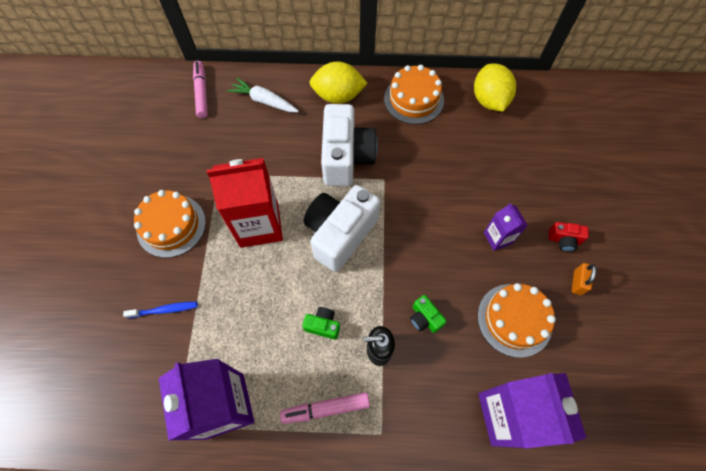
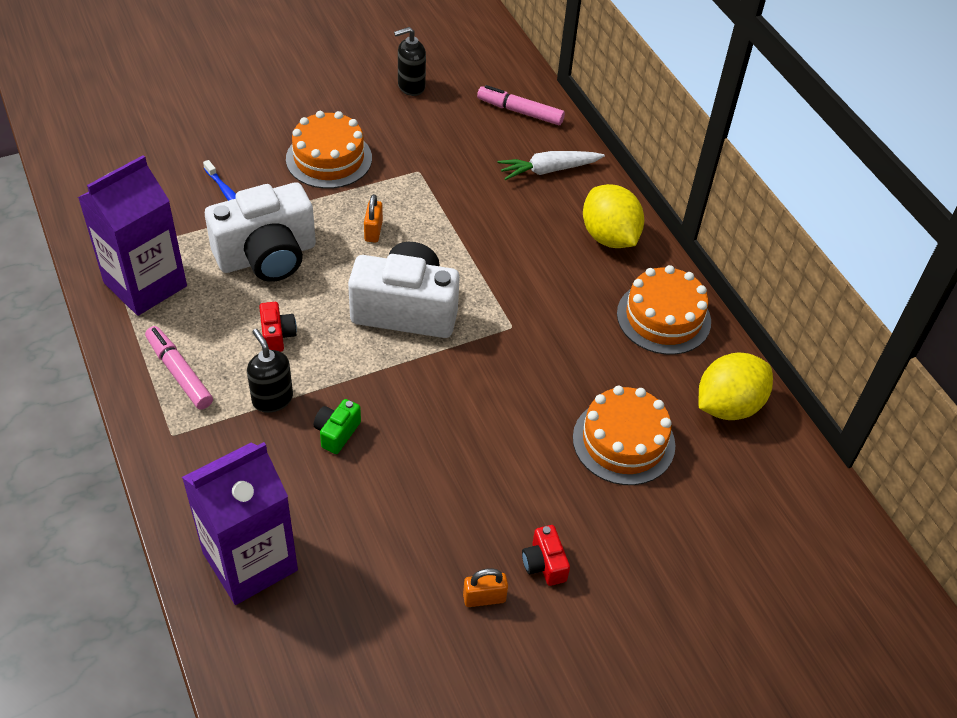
camera: 60 degrees right, 15 degrees down
pink marker [193,61,208,118] -> pink marker turned 120 degrees counterclockwise [477,85,565,125]
red carton [207,158,283,248] -> orange padlock [364,194,383,243]
white carrot [227,77,299,112] -> white carrot turned 105 degrees counterclockwise [498,151,605,180]
green camera [302,307,340,340] -> red camera [259,302,297,352]
white camera [321,104,378,186] -> white camera moved to [205,182,316,282]
orange cake [477,283,556,358] -> orange cake moved to [573,386,676,485]
purple carton [484,203,528,251] -> none
none -> black soap dispenser [394,27,426,96]

